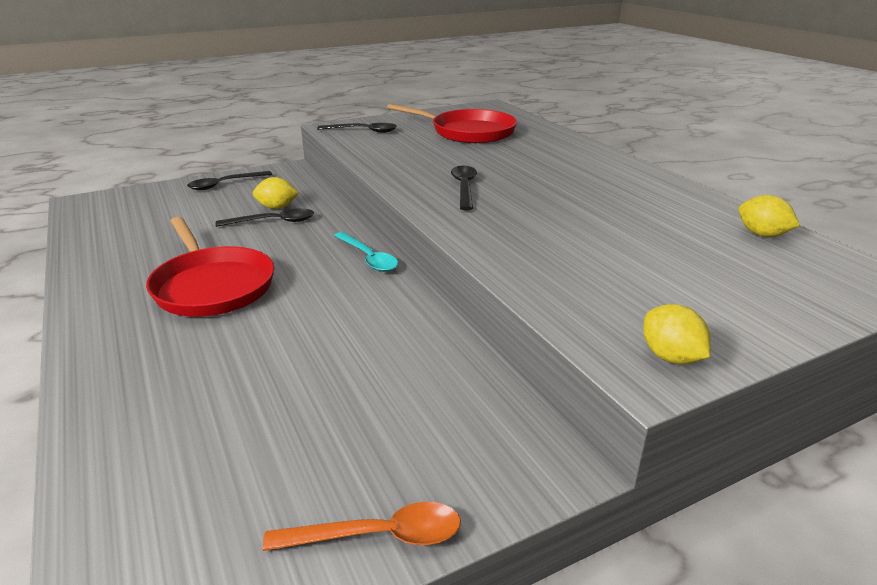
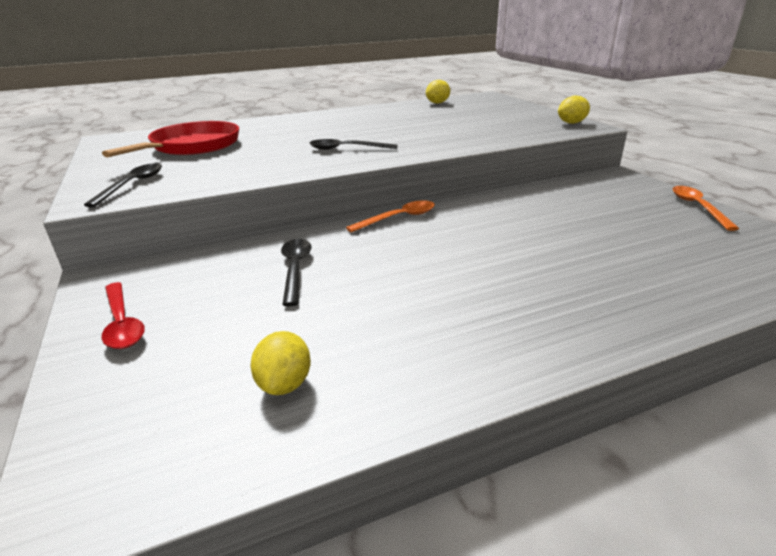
camera: 85 degrees left, 0 degrees up
red pan [146,217,274,317] -> none
black spoon [187,171,272,190] -> red spoon [101,282,145,349]
yellow lemon [253,177,299,209] -> yellow lemon moved to [251,331,311,395]
turquoise spoon [334,232,398,272] -> orange spoon [346,200,435,233]

